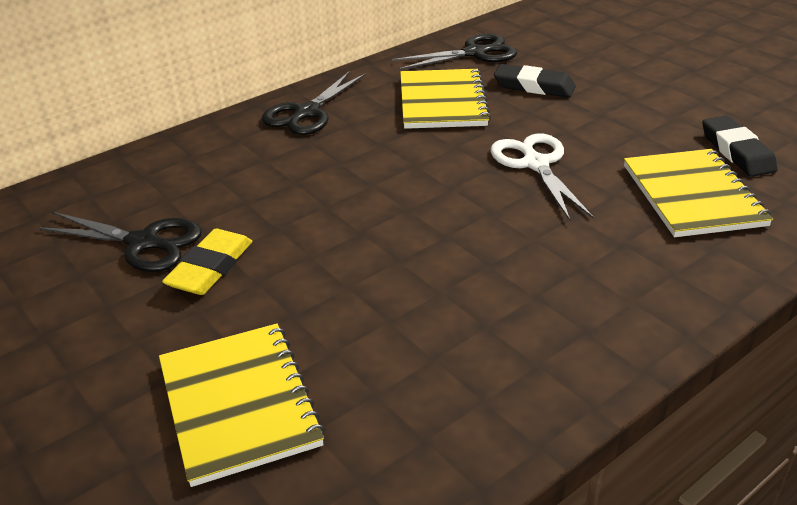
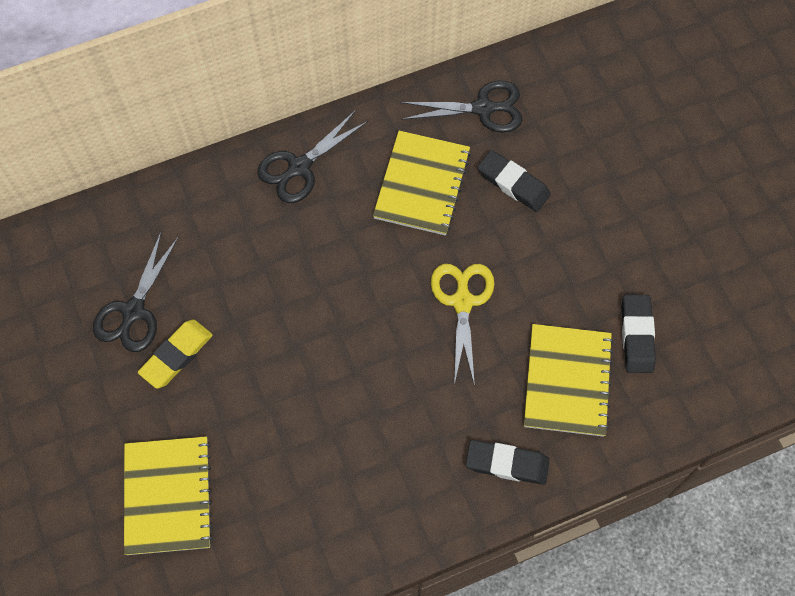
camera: 15 degrees right, 30 degrees up
black scissors [37,212,202,272] -> black scissors turned 75 degrees clockwise [93,232,179,352]
white scissors [491,133,594,221] -> yellow scissors [431,264,494,386]
none -> black eraser [466,440,550,485]

